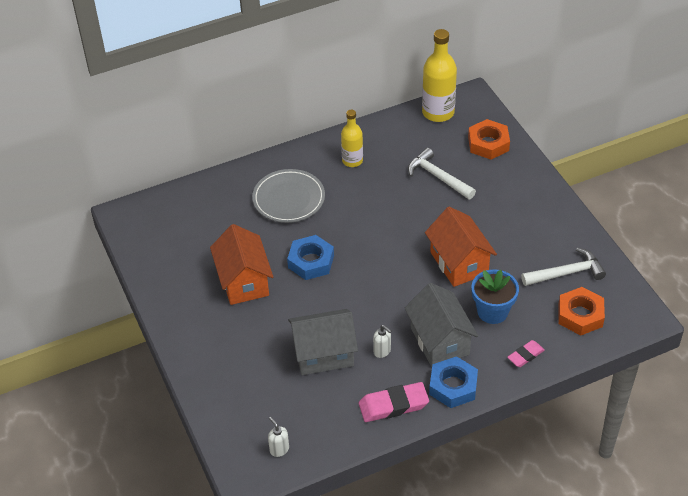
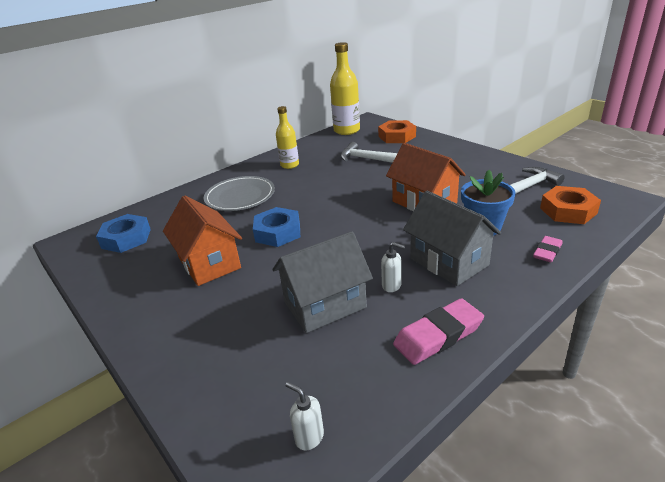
camera: 15 degrees left, 15 degrees down
blue nut [429,356,478,408] -> blue nut moved to [96,214,151,253]

